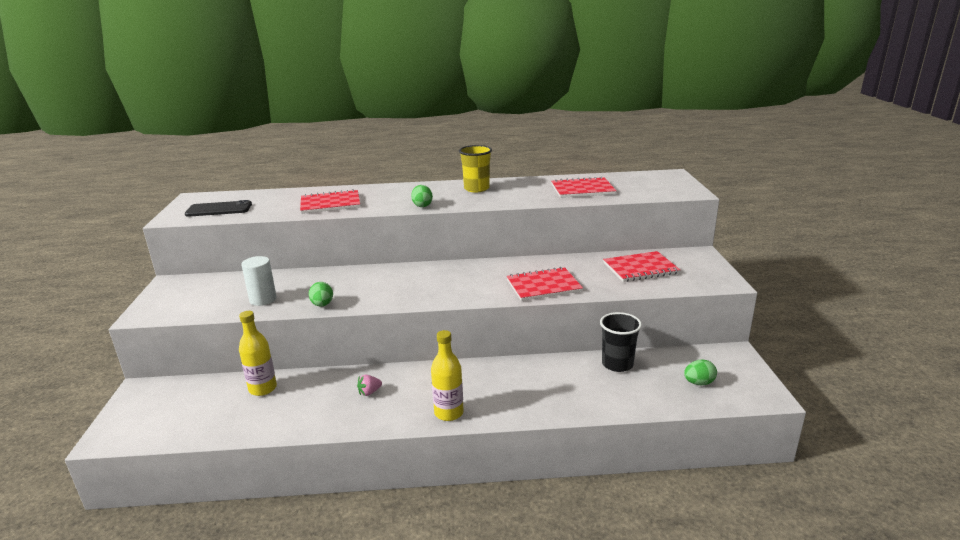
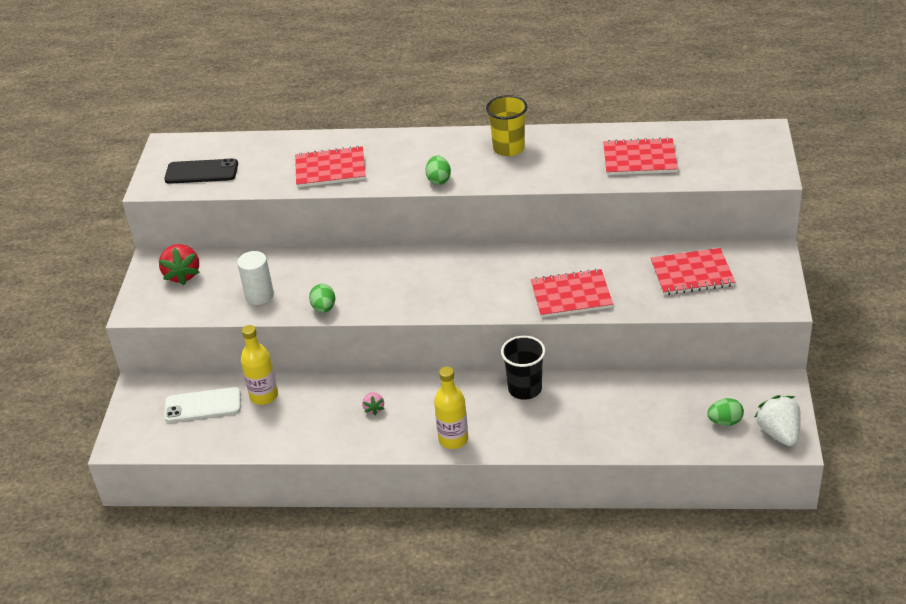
camera: 10 degrees right, 15 degrees up
pink strawberry [357,375,382,396] -> pink strawberry turned 75 degrees counterclockwise [362,392,384,415]
black cup [600,312,642,372] -> black cup moved to [501,335,545,400]
none -> red strawberry [159,244,200,285]
none -> white phone [164,387,241,422]
none -> white strawberry [754,395,801,446]

